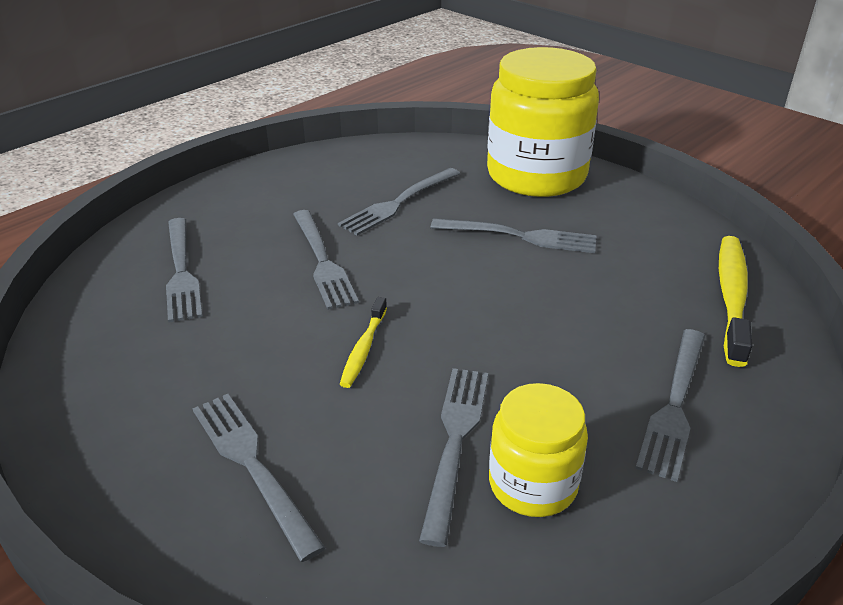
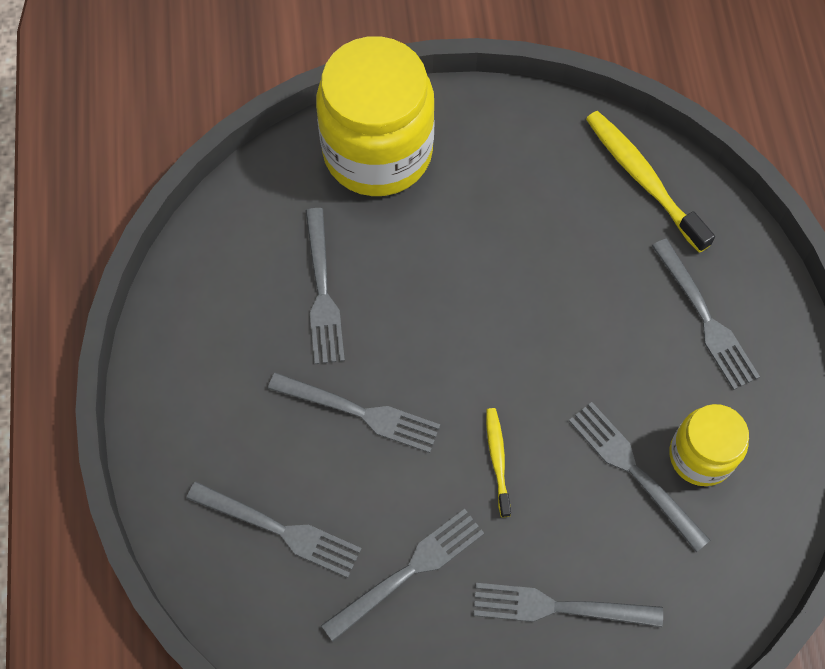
camera: 50 degrees left, 30 degrees up
yellow toothbrush [340,297,387,388] -> yellow toothbrush turned 150 degrees counterclockwise [486,408,511,517]
grey fork [430,218,597,253] -> grey fork moved to [321,509,484,641]

